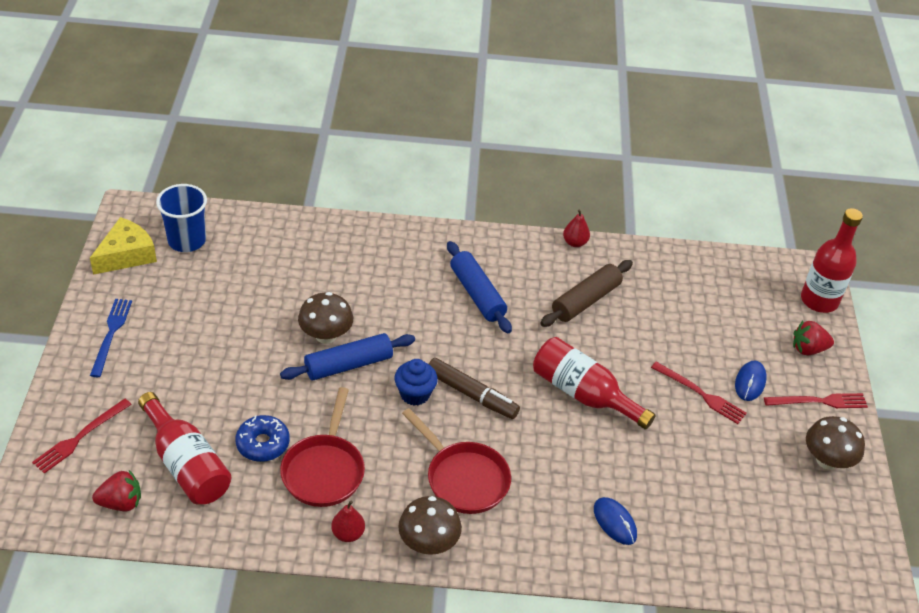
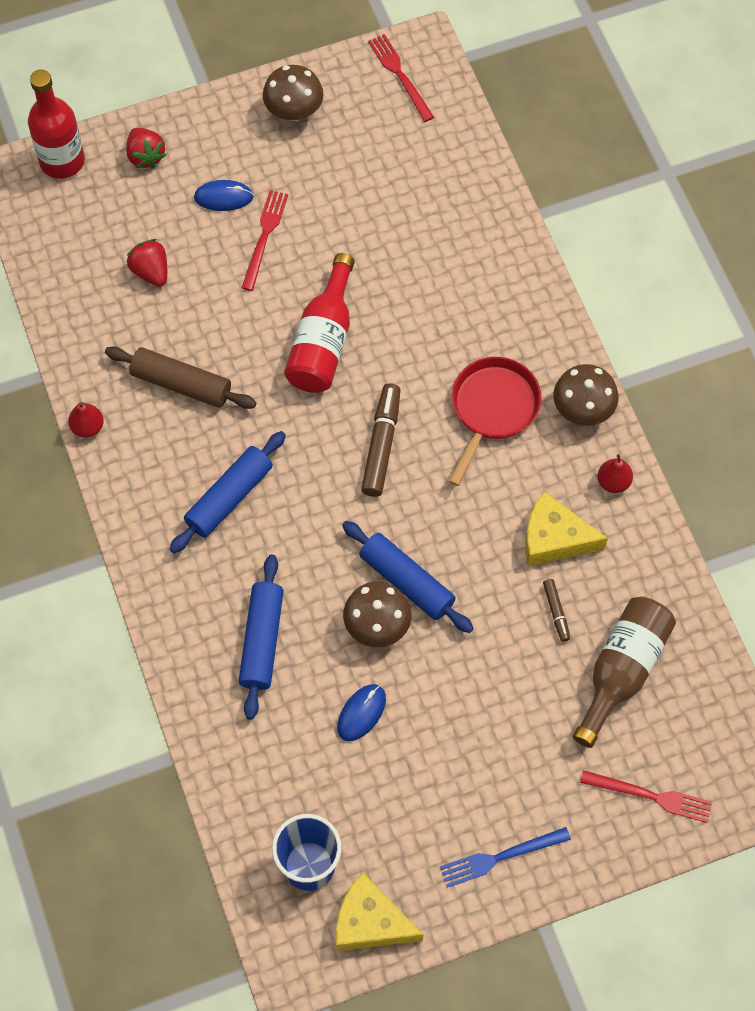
camera: 110 degrees left, 20 degrees up
red strawberry [92,470,141,511] -> red strawberry moved to [127,239,167,287]
red bottle [138,392,232,505] -> brown bottle [573,597,676,748]
blue donut [235,415,290,462] -> brown marker [543,579,570,642]
red pan [280,387,365,507] -> yellow cheese [525,491,608,566]
blue cupcake [395,359,438,406] -> none
blue mouse [594,497,637,545] -> blue mouse moved to [337,684,386,741]
red fork [764,393,868,408] -> red fork moved to [368,34,434,122]
none -> blue rolling pin [239,555,284,719]

